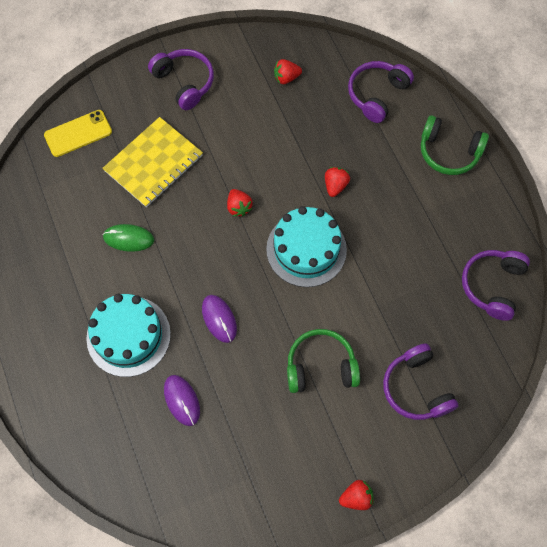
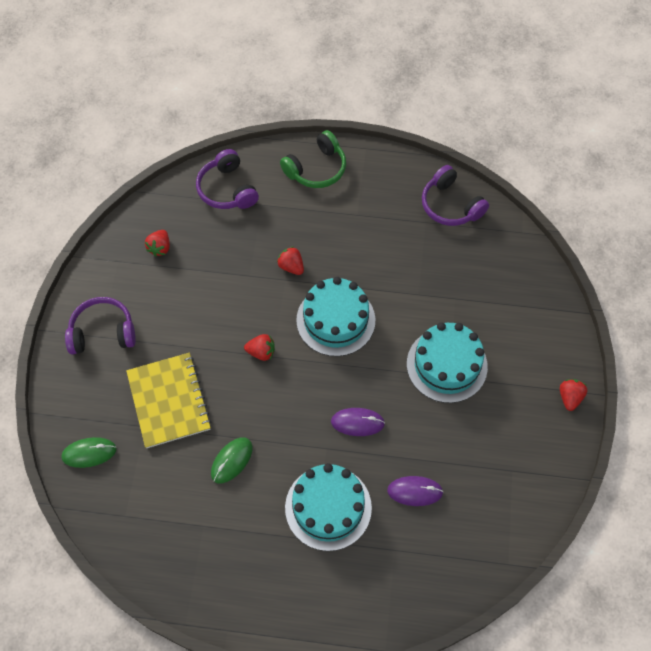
camera: 60 degrees left, 5 degrees down
yellow phone [44,110,112,157] -> green mouse [61,437,117,468]
green headphones [287,329,360,393] -> turquoise cake [407,322,488,403]
purple headphones [383,343,458,420] -> none

